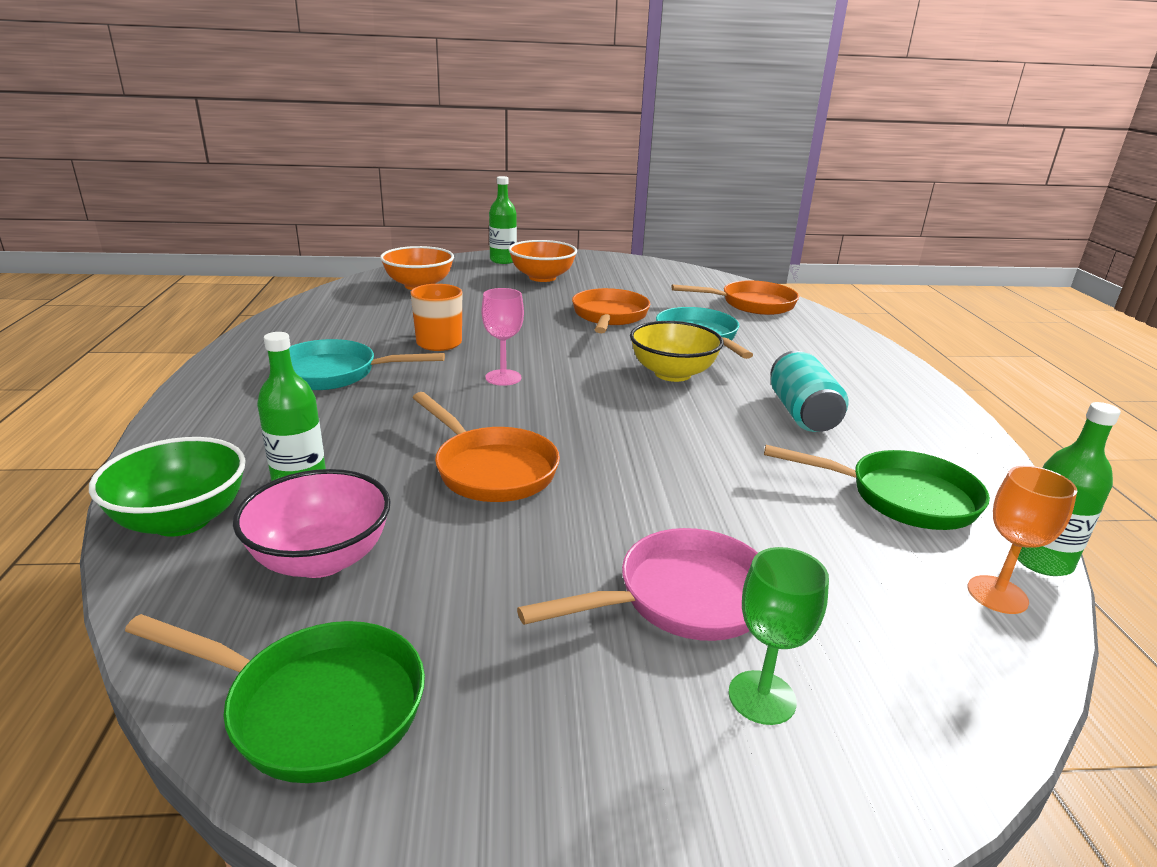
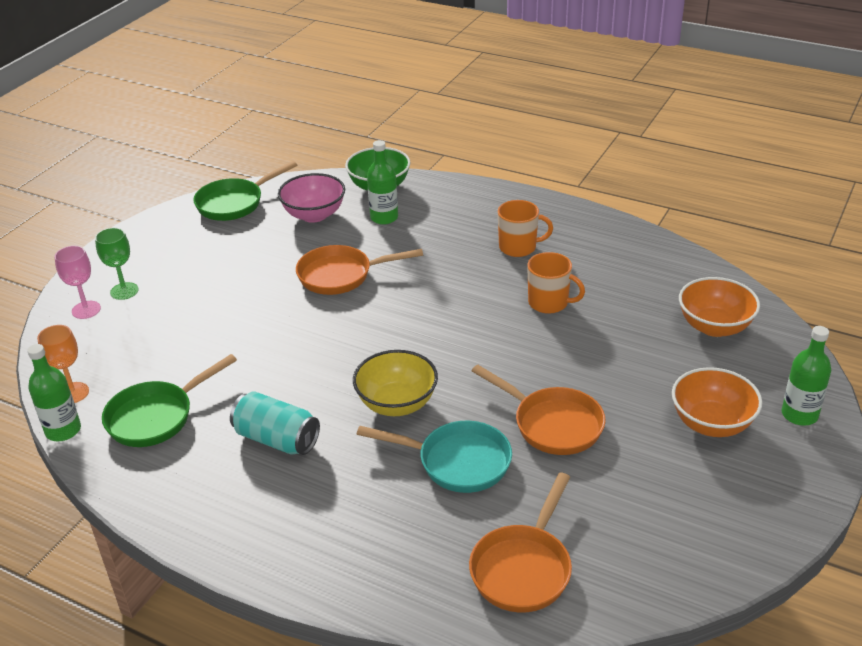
camera: 125 degrees right, 10 degrees up
turquoise pan [289,339,445,390] -> orange mug [498,200,553,257]
pink goblet [482,288,524,386] -> pink goblet moved to [55,246,101,319]
pink pan [517,528,758,641] -> none

